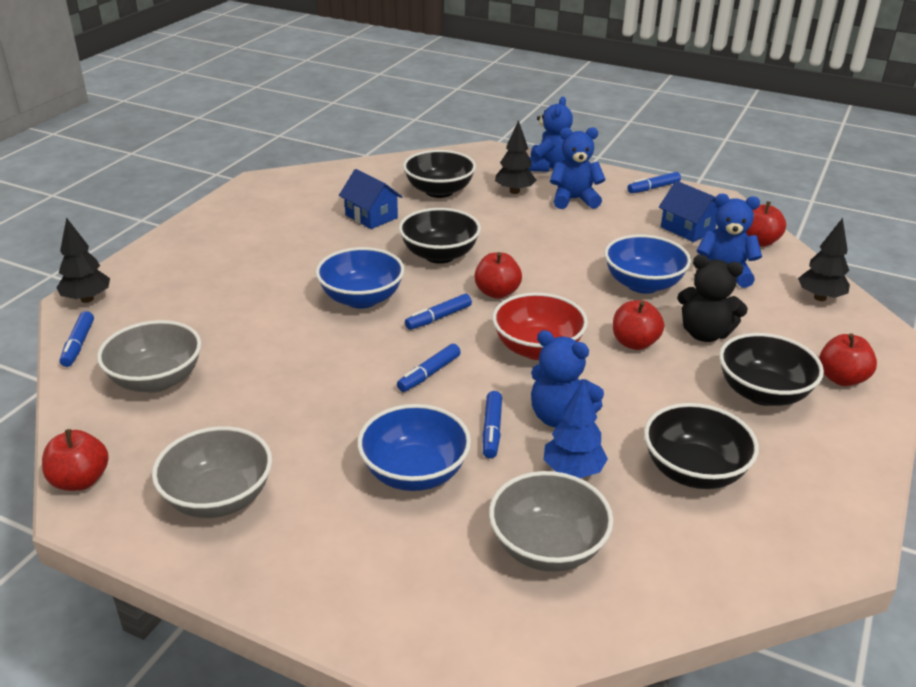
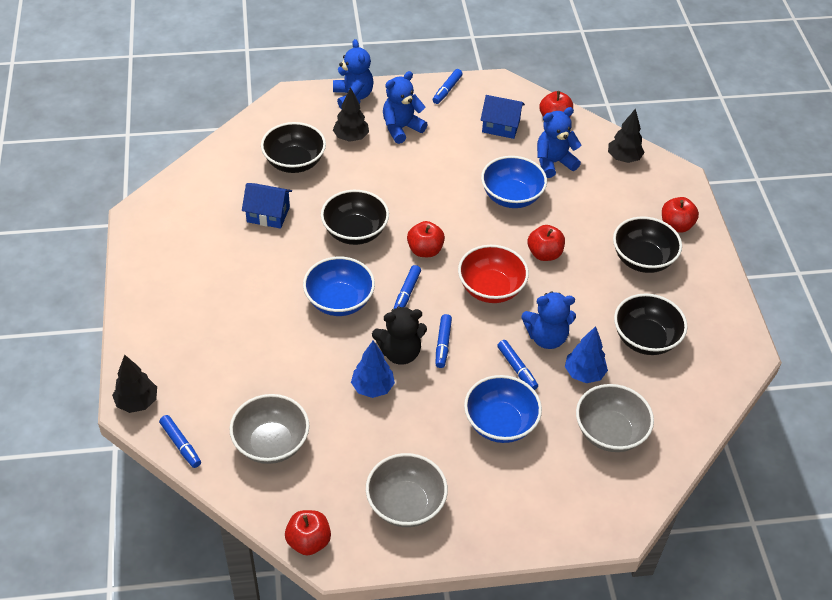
camera: 35 degrees left, 15 degrees up
black teddy bear [677,255,748,342] -> black teddy bear moved to [372,306,427,365]
none -> blue tree [351,341,395,398]

